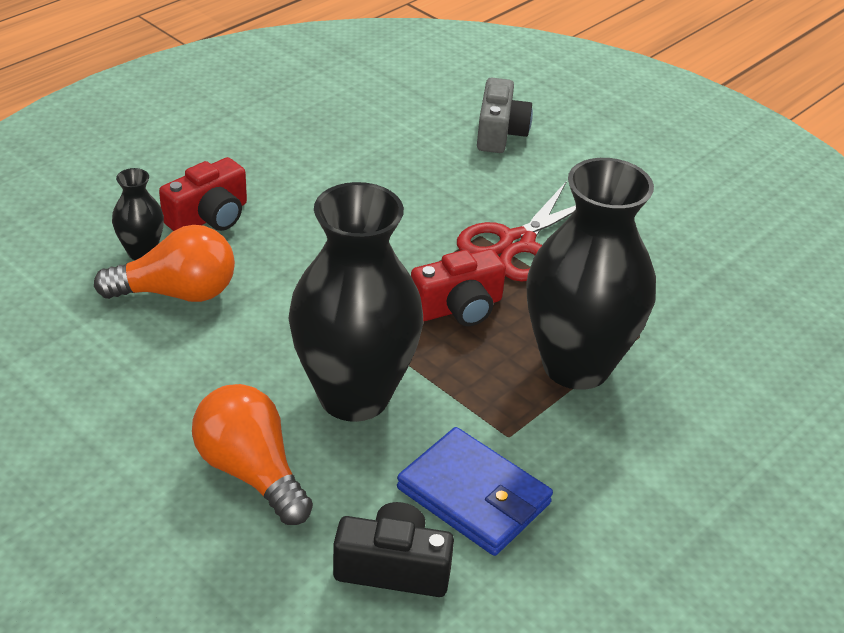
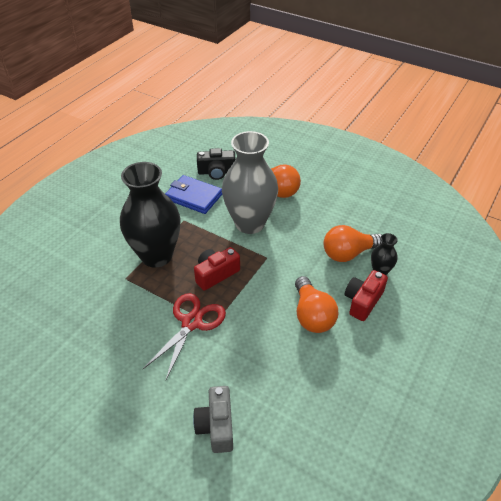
camera: 170 degrees right, 5 degrees up
black vase [288,182,423,422] -> grey vase [222,131,278,234]
none -> orange light bulb [295,276,338,333]

